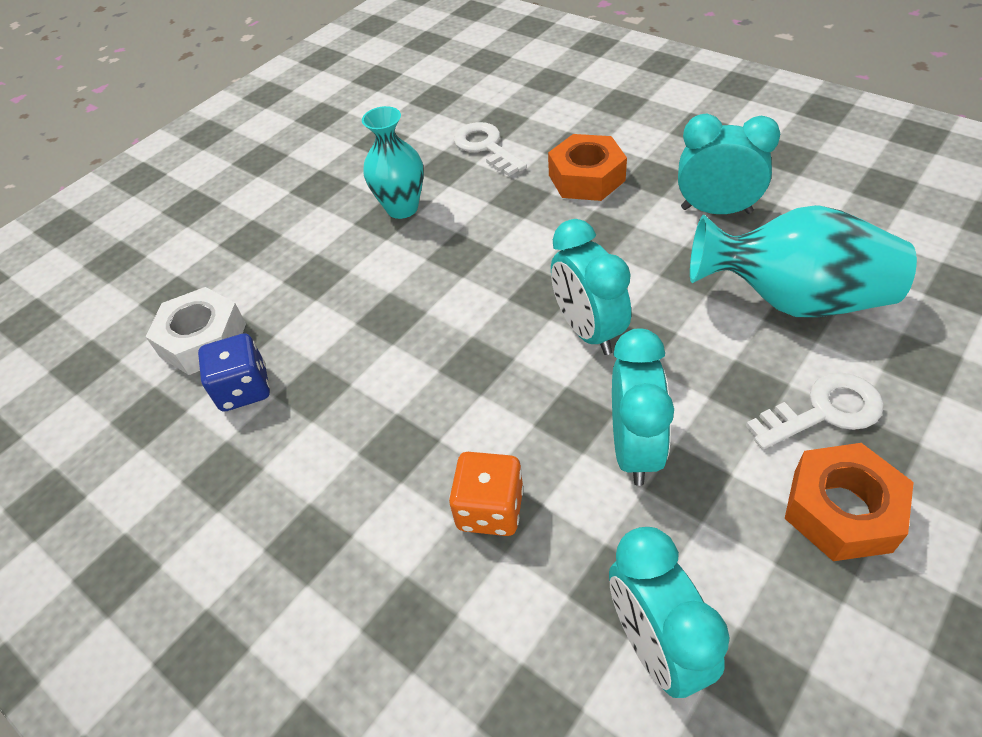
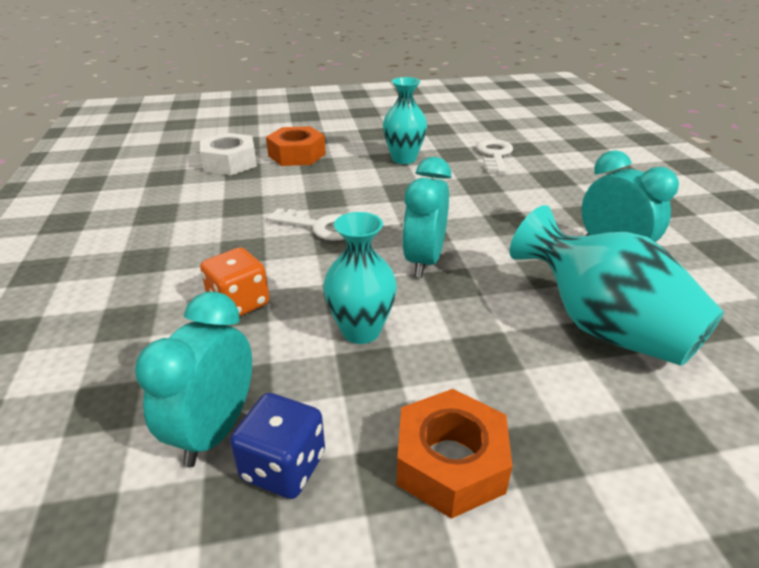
camera: 35 degrees right, 15 degrees down
blue dice [198,333,270,411] -> blue dice moved to [230,393,325,499]
orange nut [548,134,627,201] -> orange nut moved to [266,126,326,166]
turquoise clock [612,328,674,486] -> turquoise vase [323,212,397,344]
white key [746,373,884,450] -> white key moved to [267,208,344,241]

